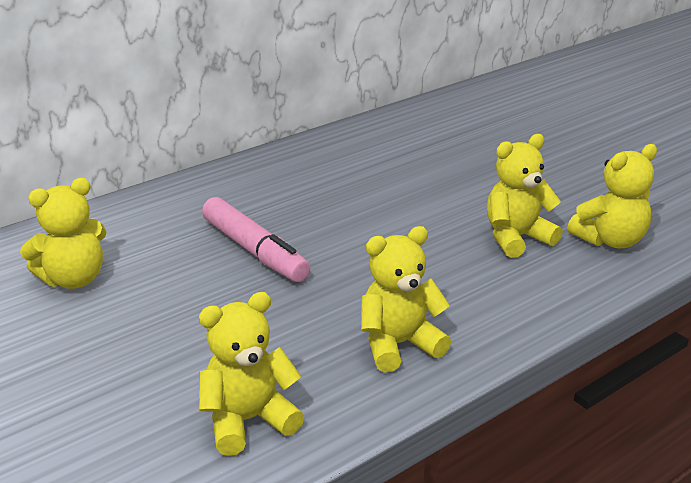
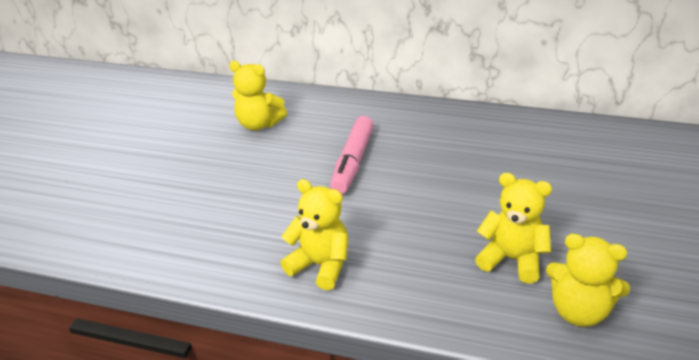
camera: 55 degrees right, 5 degrees up
yellow teddy bear [199,292,304,456] -> none

